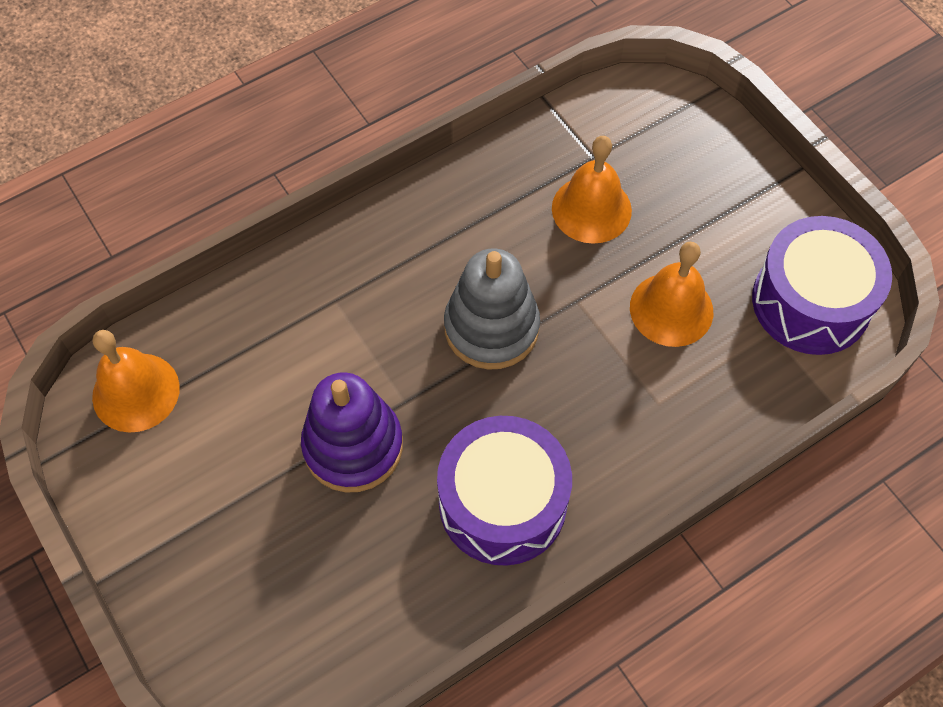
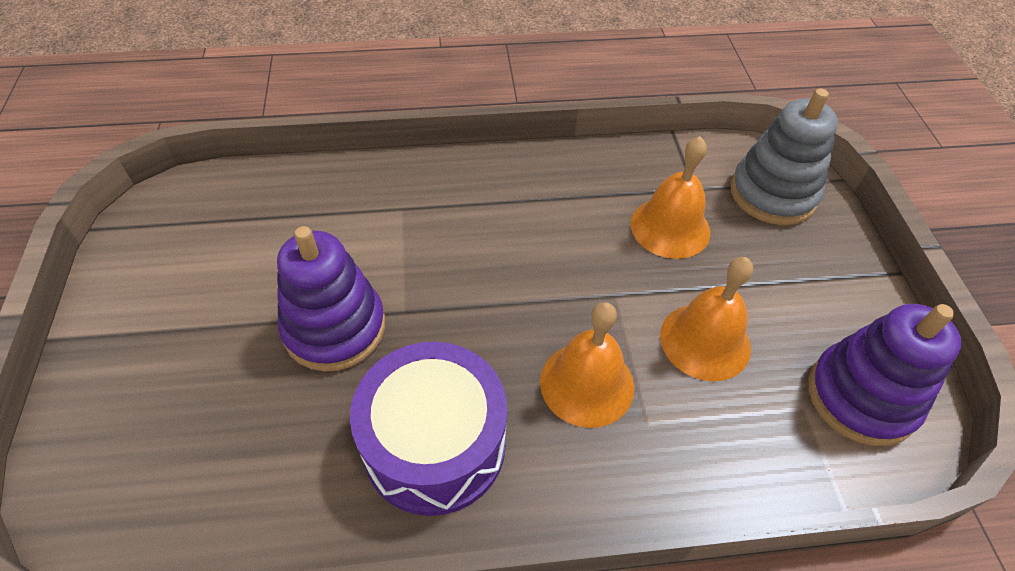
camera: 25 degrees right, 10 degrees down
orange bell [92,330,180,433] -> orange bell moved to [540,302,634,428]
grey stacking toy [444,248,540,370] -> grey stacking toy moved to [731,88,838,225]
purple drum [752,216,892,355] -> purple stacking toy [809,304,962,446]

